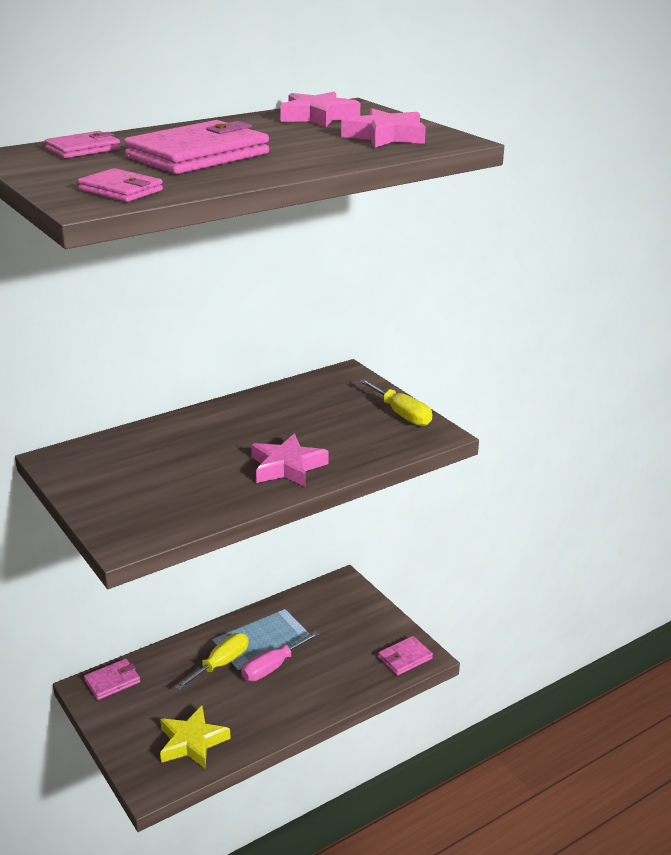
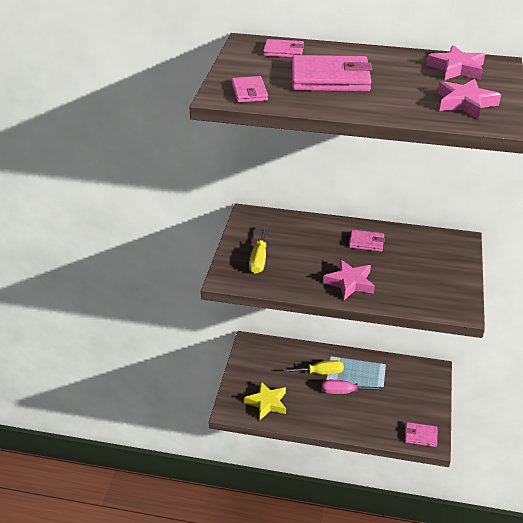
camera: 45 degrees right, 10 degrees up
pink wallet [84,659,140,700] -> pink wallet moved to [349,230,385,252]
yellow screwdriver [360,379,432,426] -> yellow screwdriver moved to [249,226,268,274]

